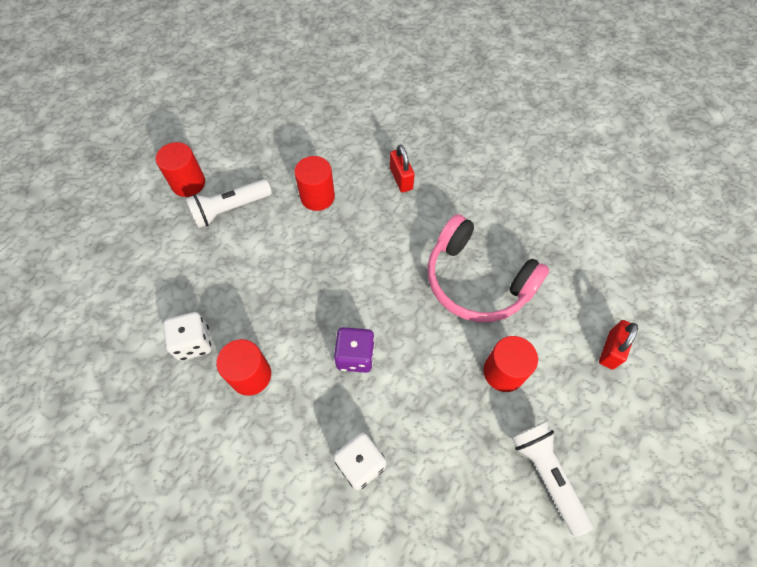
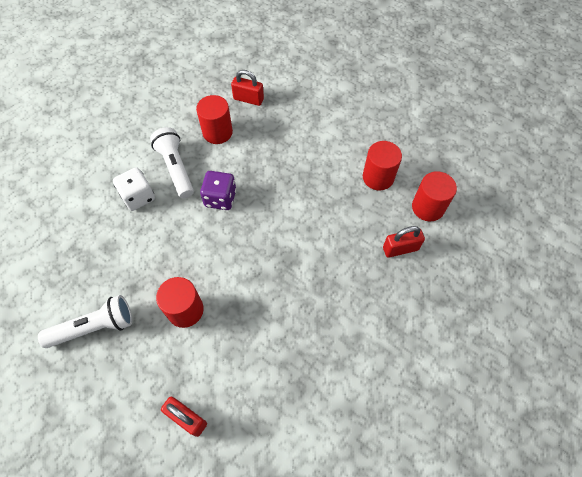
camera: 95 degrees right, 0 degrees up
red cylinder [156,142,205,197] -> red cylinder moved to [412,171,457,221]
white dice [163,312,211,361] -> red padlock [231,70,264,106]
white flashlight [186,179,272,228] -> white flashlight moved to [150,127,194,198]
pink headphones [427,214,549,322] -> none

